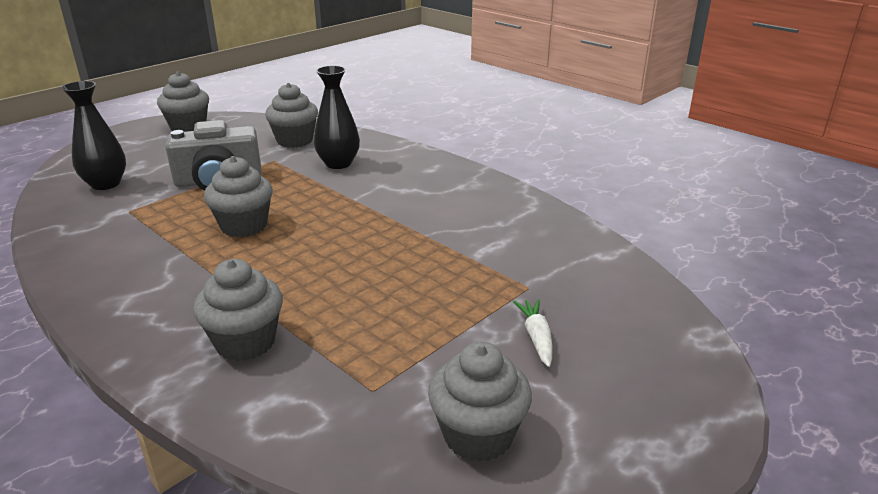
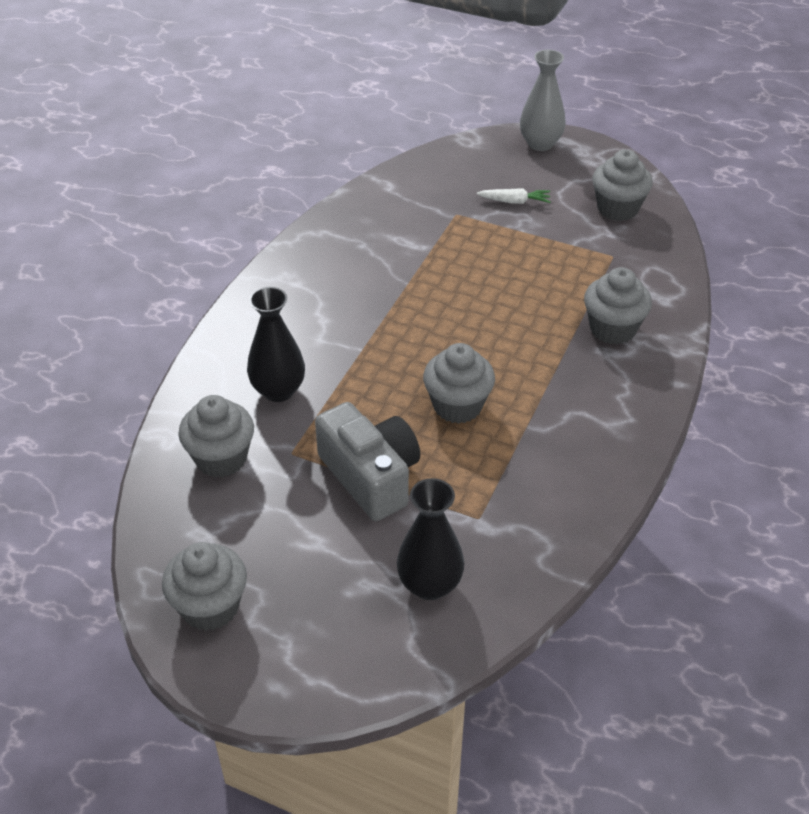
camera: 110 degrees left, 15 degrees up
white carrot [513,299,553,367] -> white carrot turned 150 degrees counterclockwise [477,188,551,204]
none -> grey vase [520,50,566,151]

